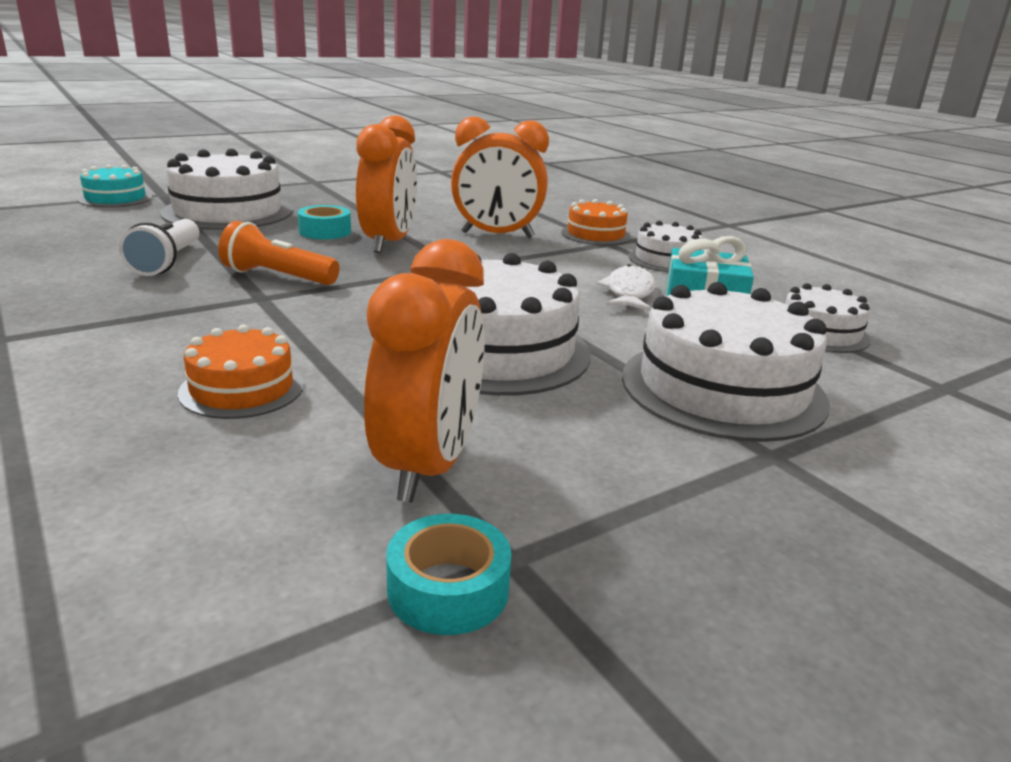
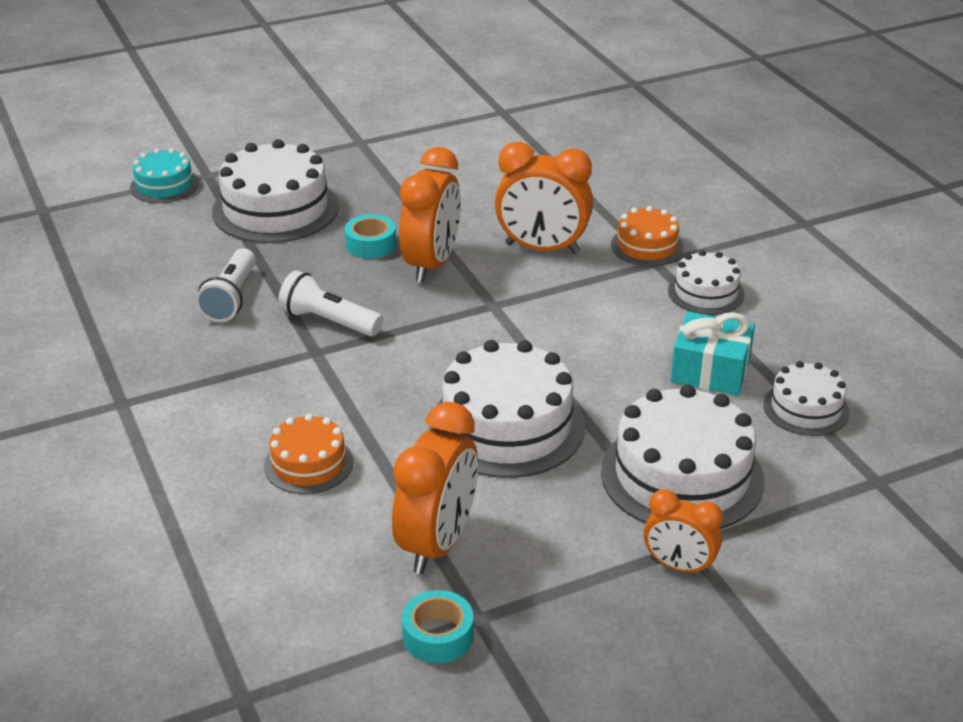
camera: 10 degrees right, 10 degrees up
orange flashlight [218,221,339,285] -> white flashlight [278,270,383,336]
white fish [596,264,656,311] -> none
none -> orange clock [644,489,723,576]

